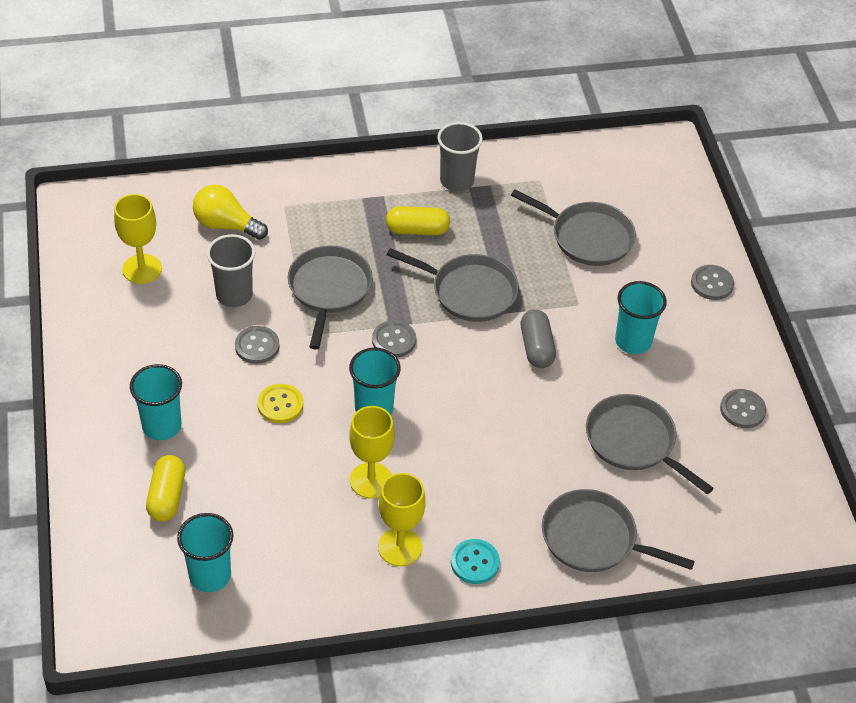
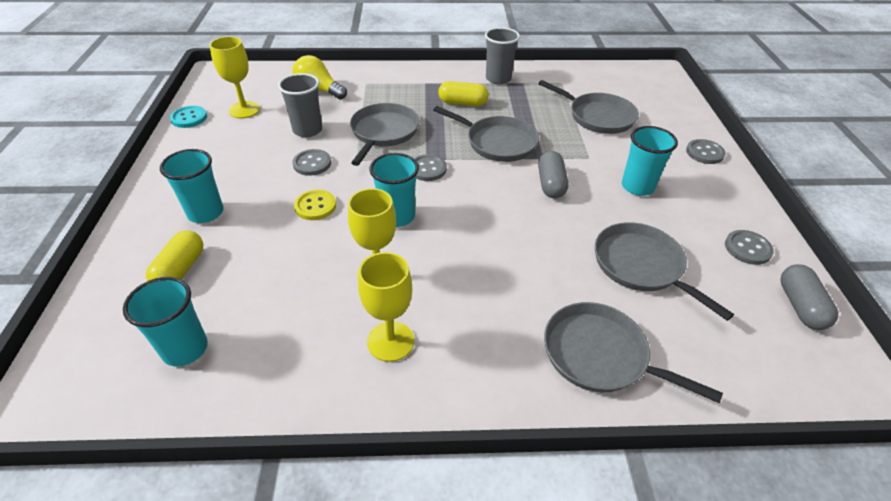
camera: 10 degrees right, 5 degrees down
turquoise button [451,539,500,584] -> turquoise button moved to [170,106,207,128]
none -> grey capsule [780,264,838,330]

